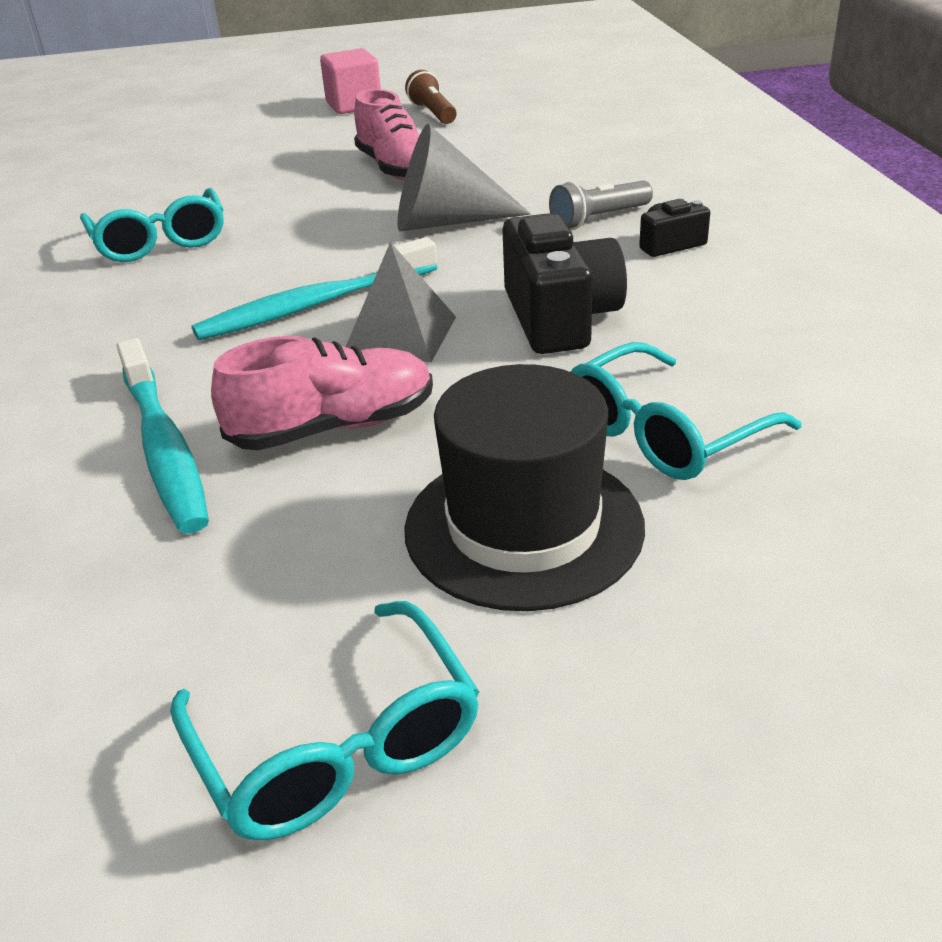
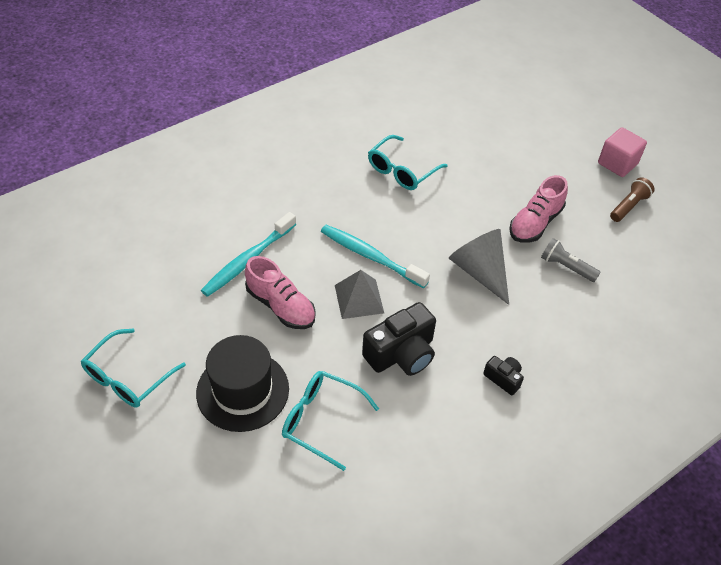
camera: 60 degrees right, 15 degrees up
grey flashlight [549,181,653,229] -> grey flashlight moved to [541,238,601,282]

